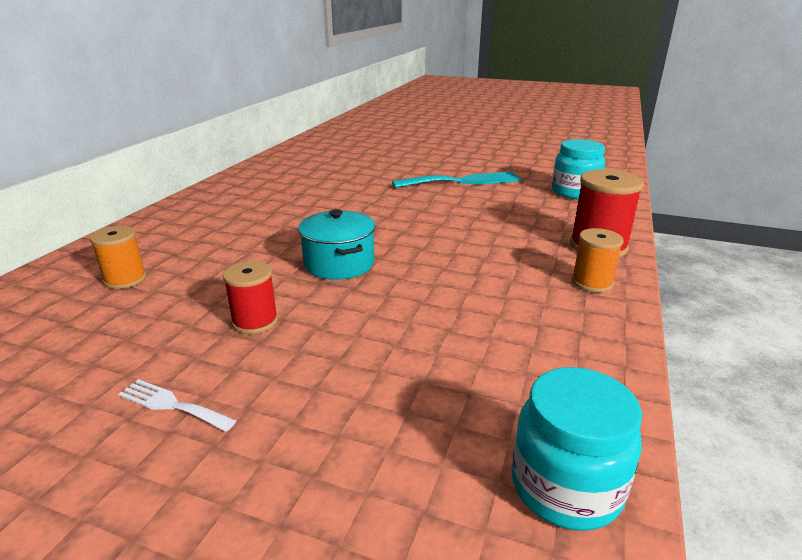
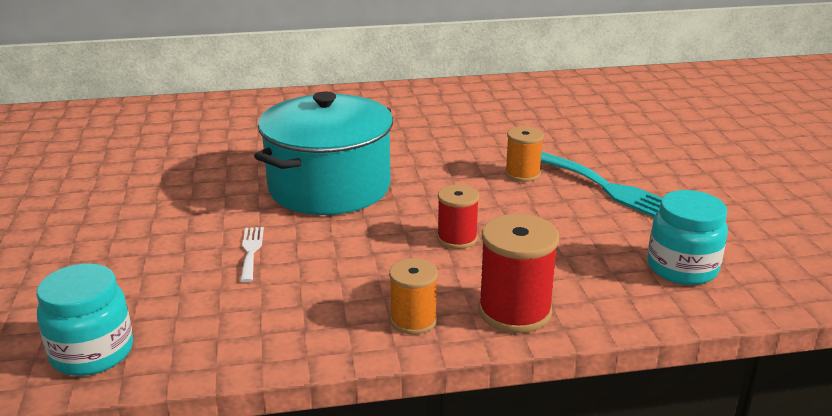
camera: 60 degrees right, 0 degrees up
orange spool [89,226,147,289] -> orange spool moved to [505,126,544,182]
white fork [118,379,236,432] -> white fork moved to [240,227,264,282]
red spool [223,261,278,334] -> red spool moved to [437,184,479,249]
turquoise pot [298,209,375,280] -> turquoise pot [254,92,393,215], size x1.81

